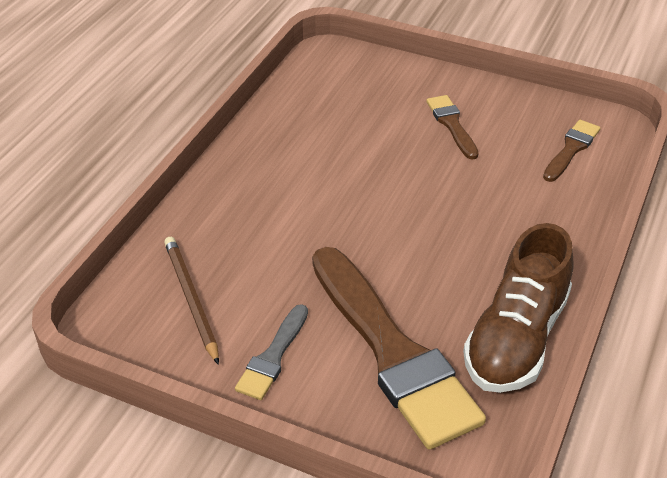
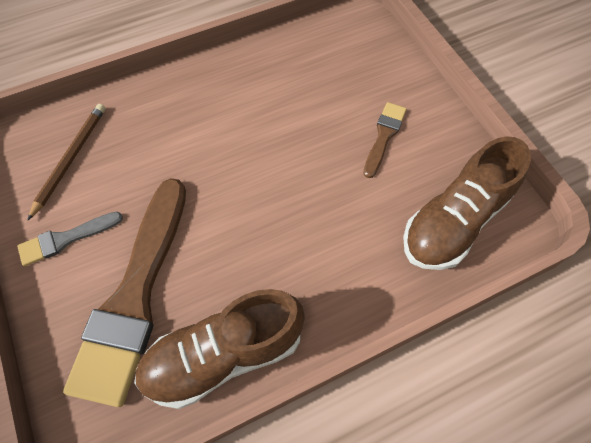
camera: 40 degrees right, 20 degrees up
brown brush [543,120,600,182] -> brown shoe [403,136,531,270]

